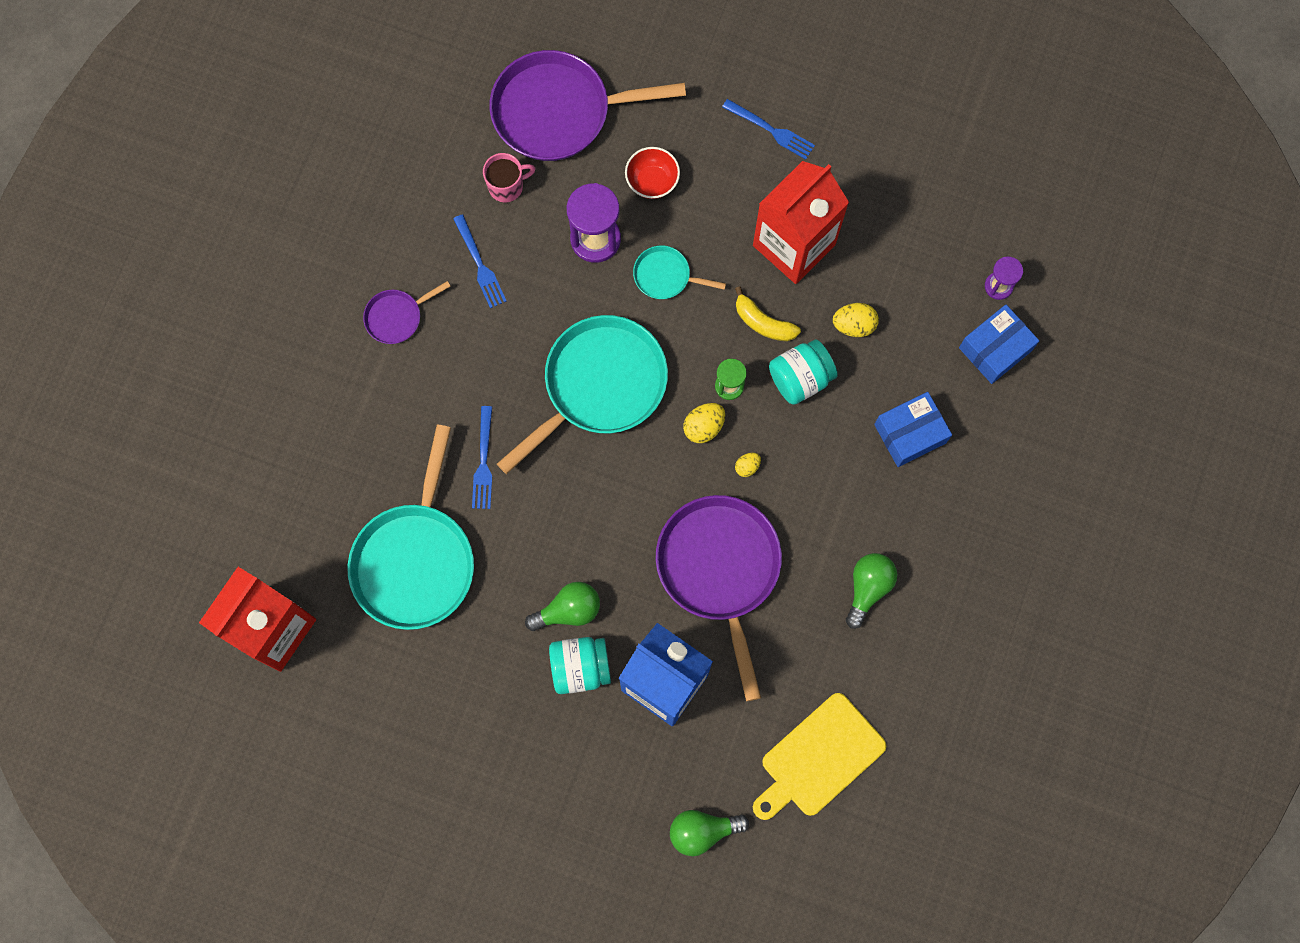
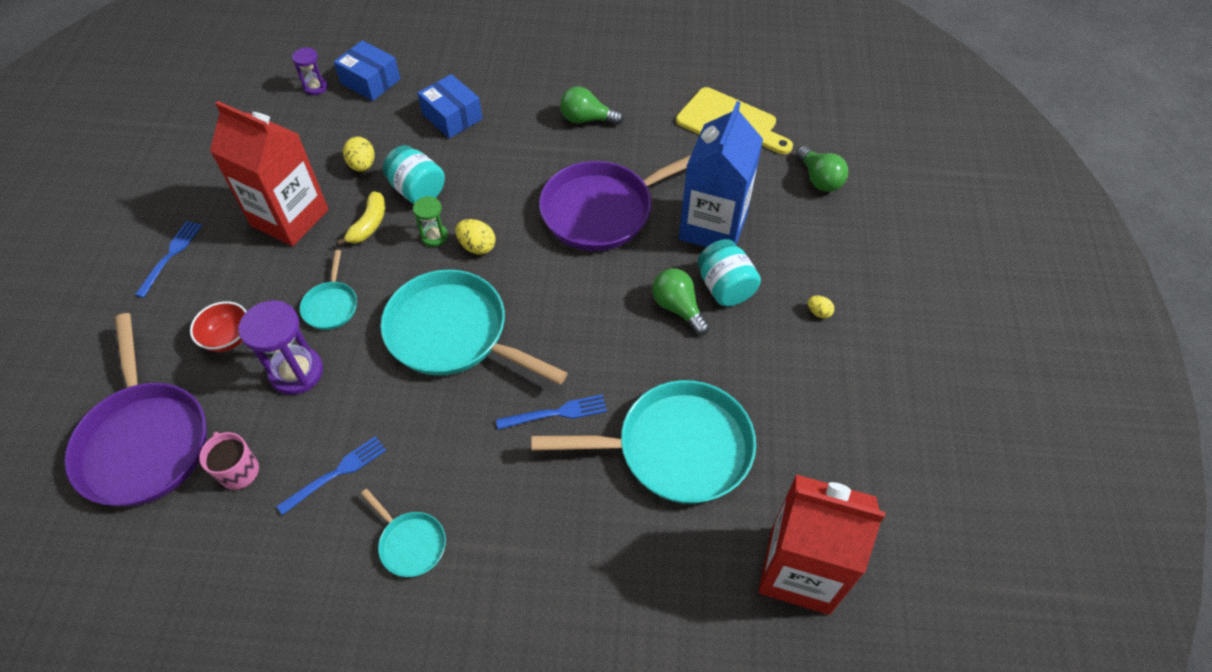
camera: 105 degrees left, 20 degrees down
purple pan [363,281,451,344] -> turquoise pan [361,489,446,577]
yellow egg [735,453,761,477] -> yellow egg moved to [808,296,834,319]

